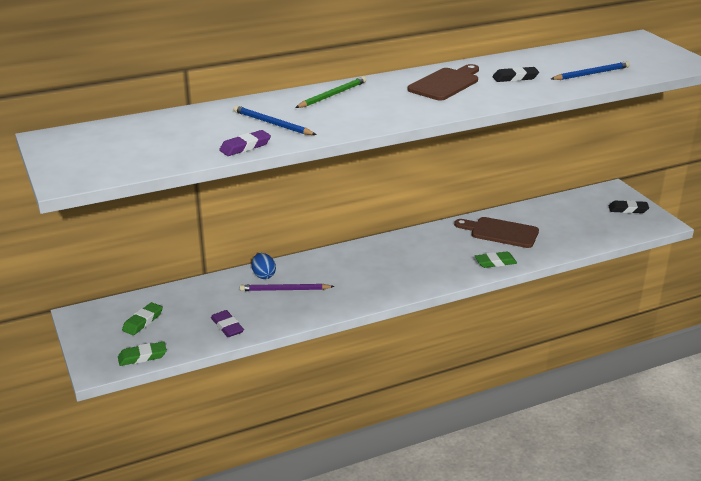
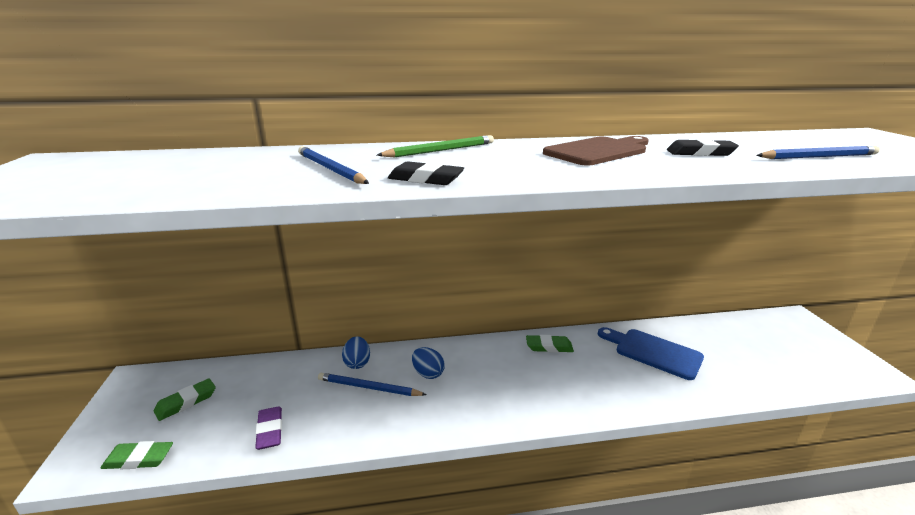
camera: 15 degrees right, 5 degrees down
purple eraser [219,130,271,156] -> none
purple pencil [240,284,335,291] -> blue pencil [318,373,427,396]
brown cutting board [454,217,539,248] -> blue cutting board [598,327,704,380]
green eraser [475,251,517,268] -> green eraser moved to [526,335,574,353]
black eraser [609,200,649,213] -> black eraser moved to [388,161,464,185]
none -> blue egg [412,347,445,379]

